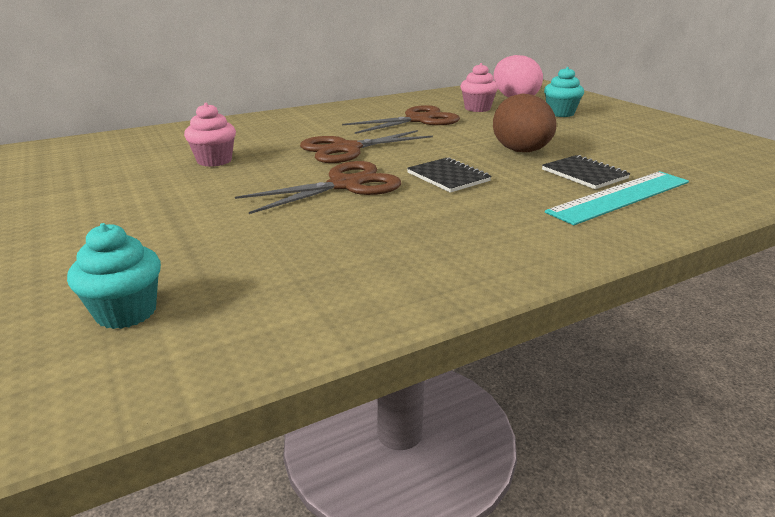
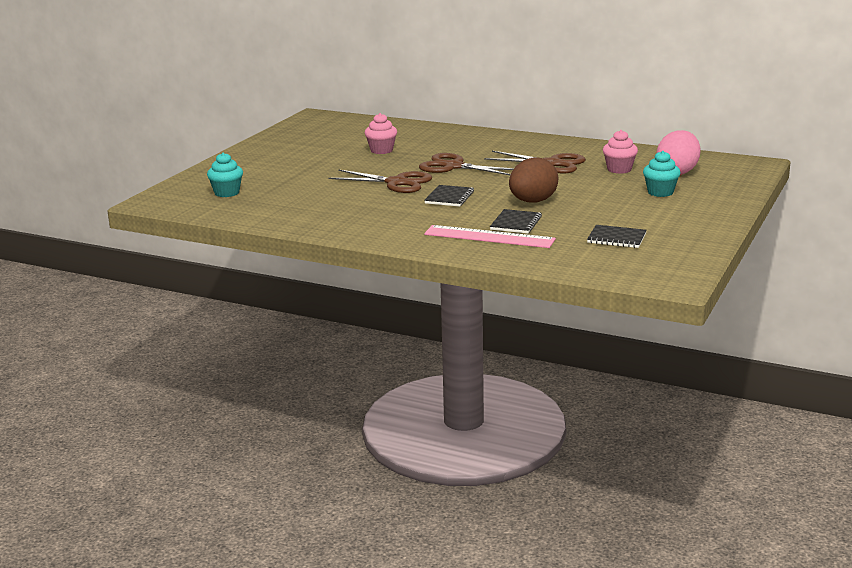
camera: 55 degrees right, 5 degrees down
turquoise ruler [545,171,689,225] -> pink ruler [424,225,556,248]
none -> black notebook [587,225,647,248]

